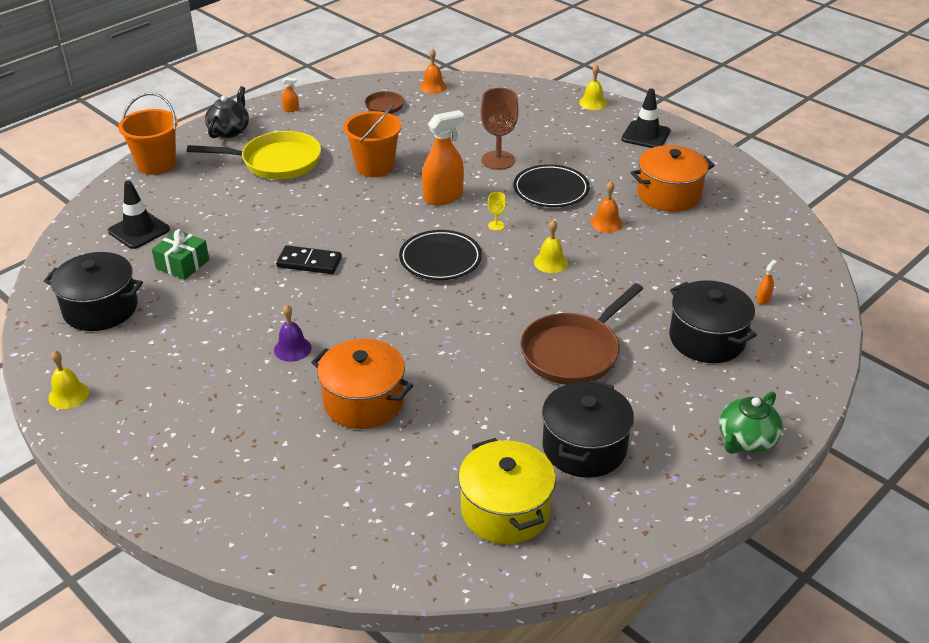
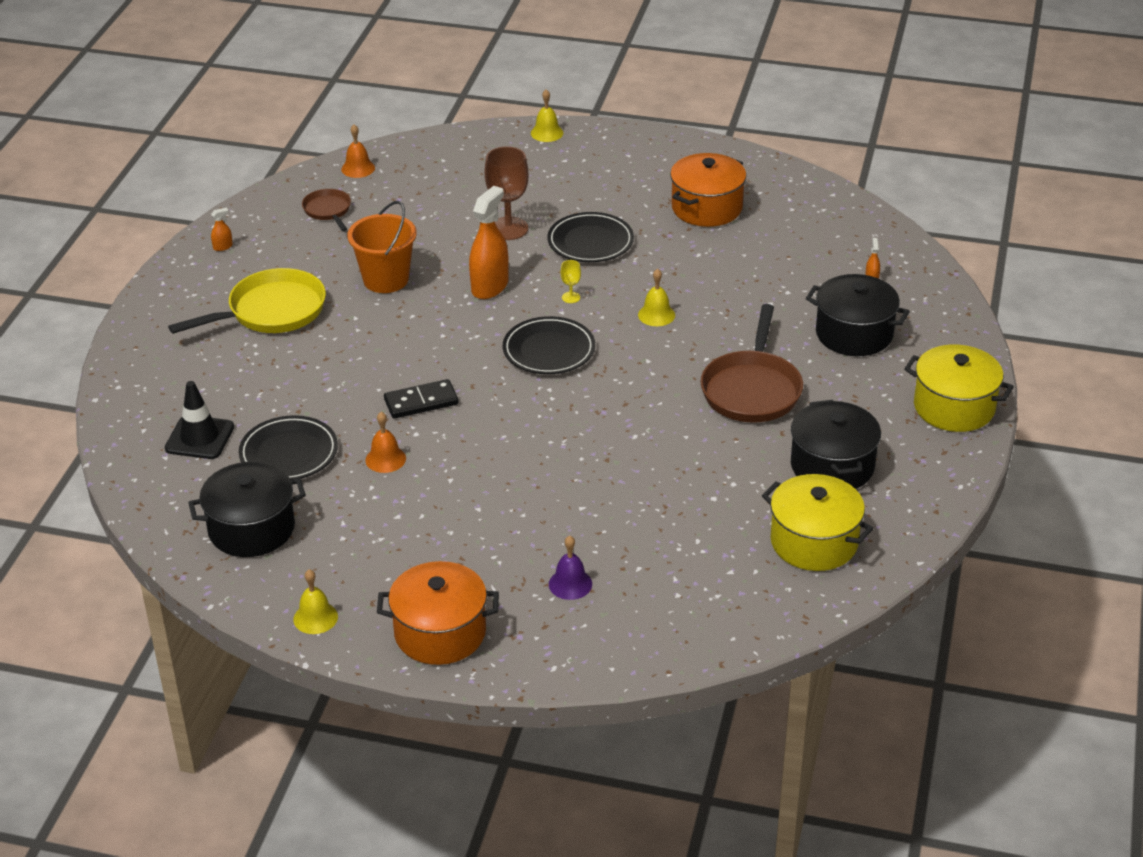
camera: 30 degrees left, 0 degrees up
orange bucket [118,93,178,175] -> none
green gift [152,229,209,280] -> black plate [239,415,338,480]
black teapot [205,86,249,138] -> none
purple bell [274,305,311,362] -> purple bell moved to [549,536,592,600]
orange pot [311,339,413,429] -> orange pot moved to [377,561,499,665]
orange bell [590,181,623,233] -> orange bell moved to [365,412,406,473]
black traffic cone [622,89,670,148] -> none
green teapot [719,392,783,454] -> yellow pot [904,345,1014,432]

